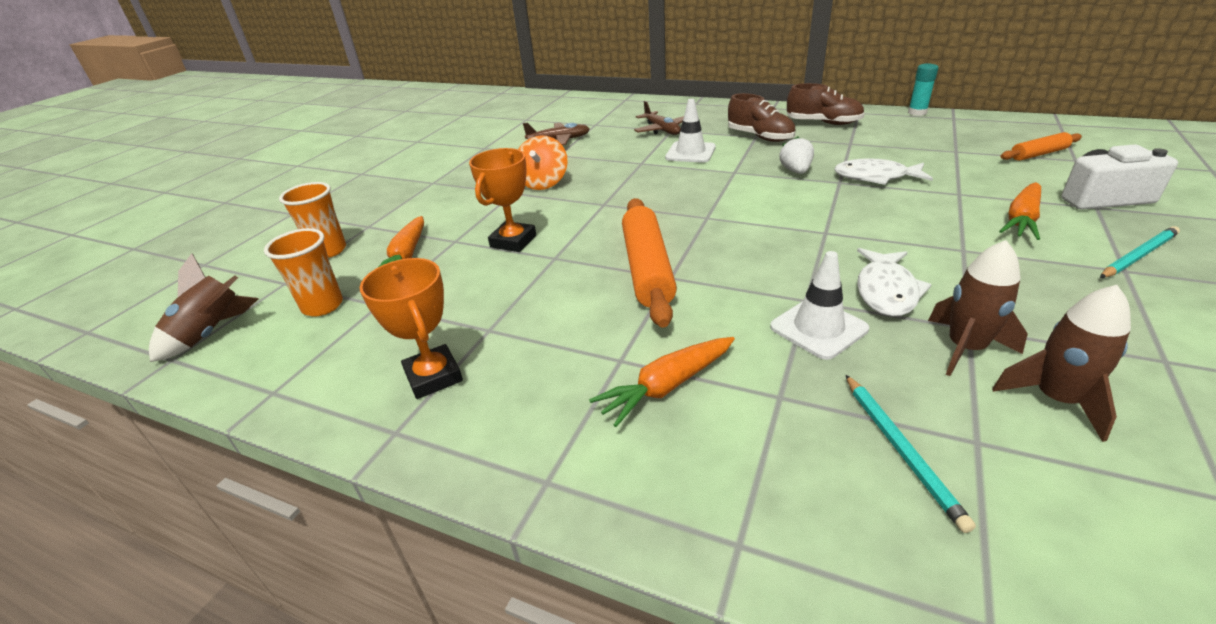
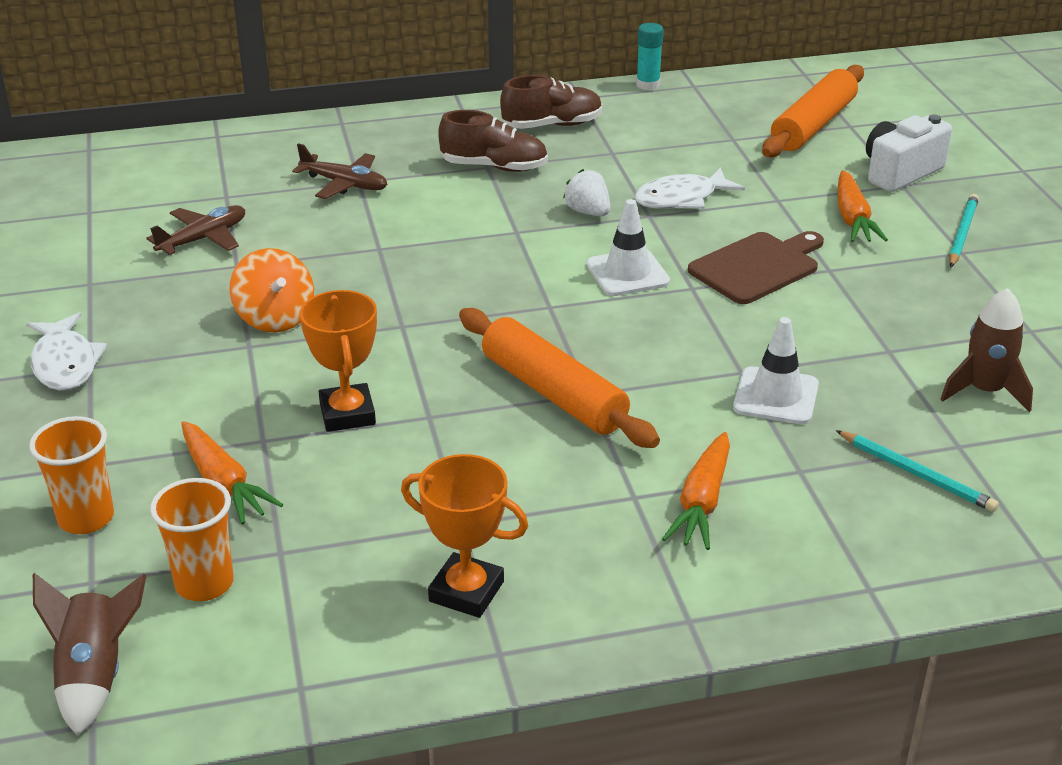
camera: 40 degrees left, 0 degrees up
white traffic cone [665,99,716,163] -> white traffic cone moved to [586,199,670,296]
white fish [857,248,932,317] -> white fish moved to [27,313,107,391]
brown rocket [928,240,1028,376] -> none
orange rolling pin [1000,132,1082,161] -> orange rolling pin [762,65,864,157], size x1.82
none -> brown cutting board [688,231,824,304]

